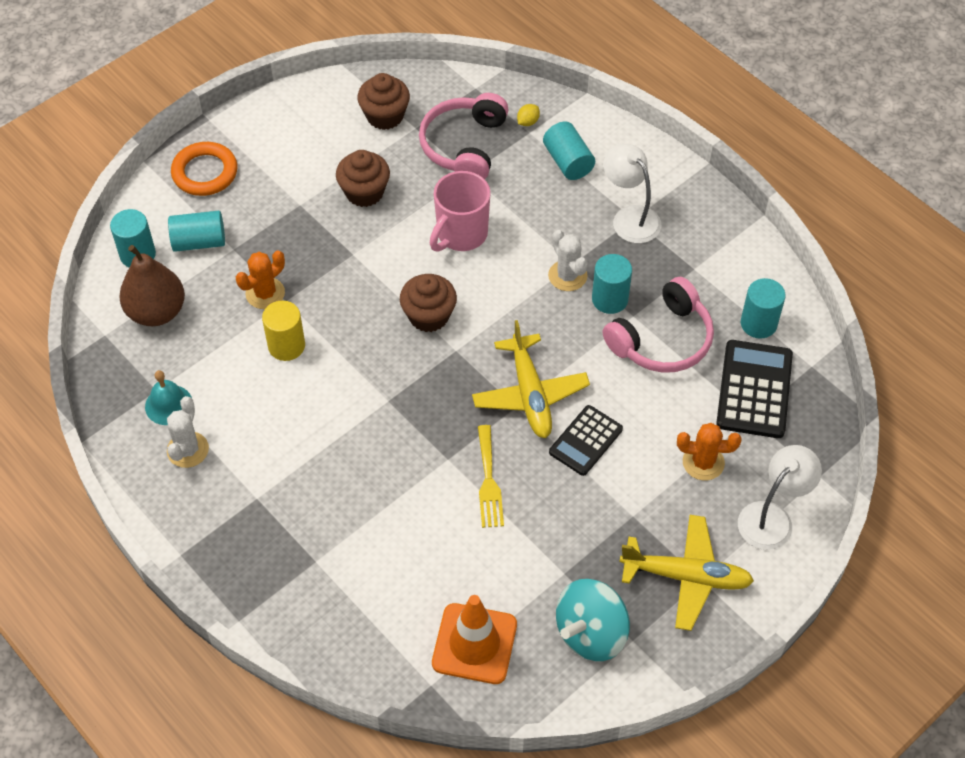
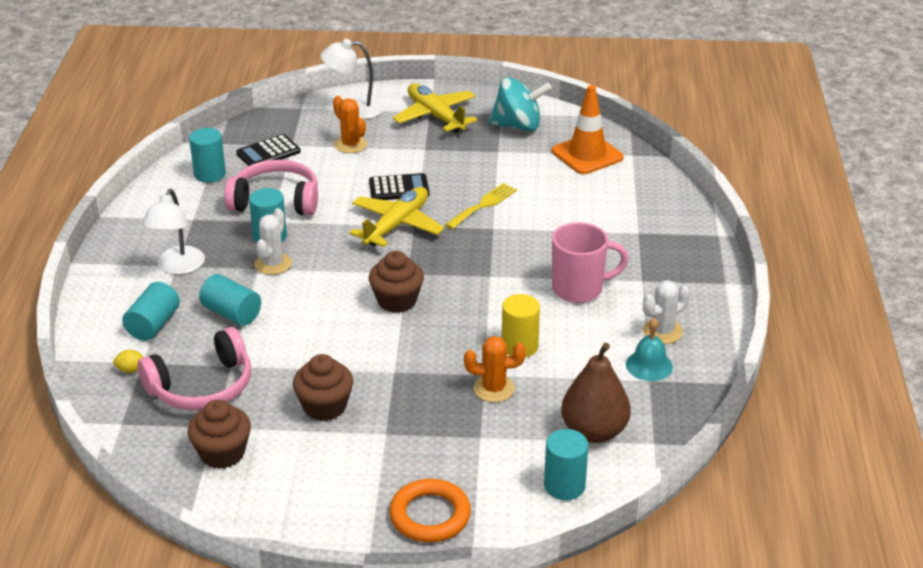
camera: 135 degrees left, 20 degrees down
turquoise cylinder [168,211,225,252] -> turquoise cylinder moved to [199,274,261,326]
pink mug [430,171,491,252] -> pink mug moved to [552,222,629,303]
black calculator [716,340,793,438] -> black calculator [236,134,301,166], size x0.66

